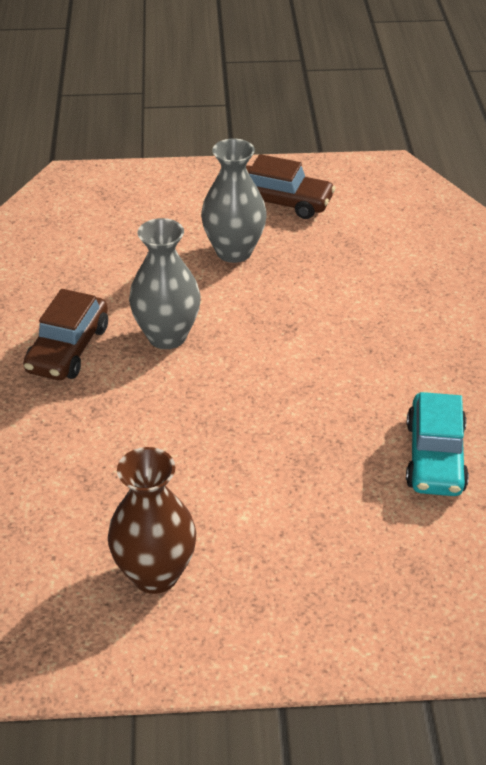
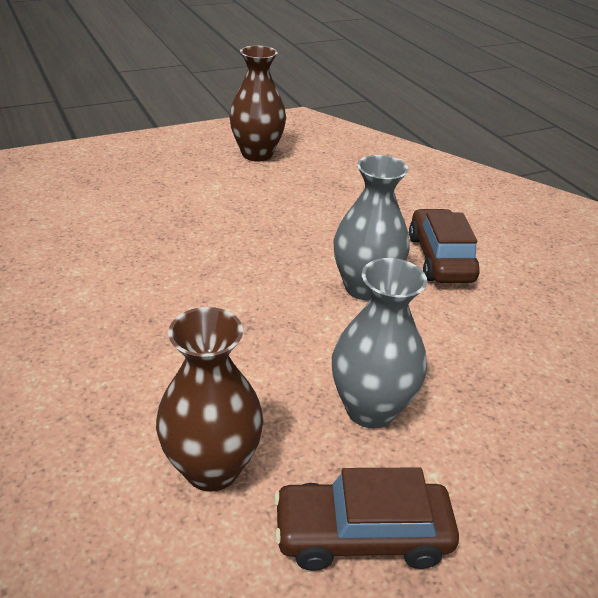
camera: 155 degrees right, 5 degrees down
turquoise car [406,392,469,496] -> none
none -> brown vase [156,307,263,492]

